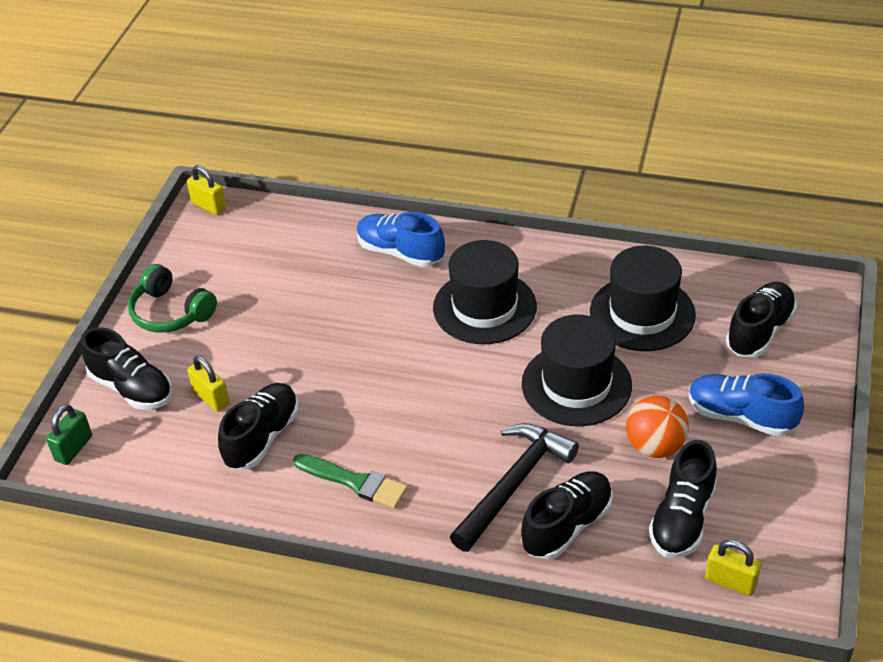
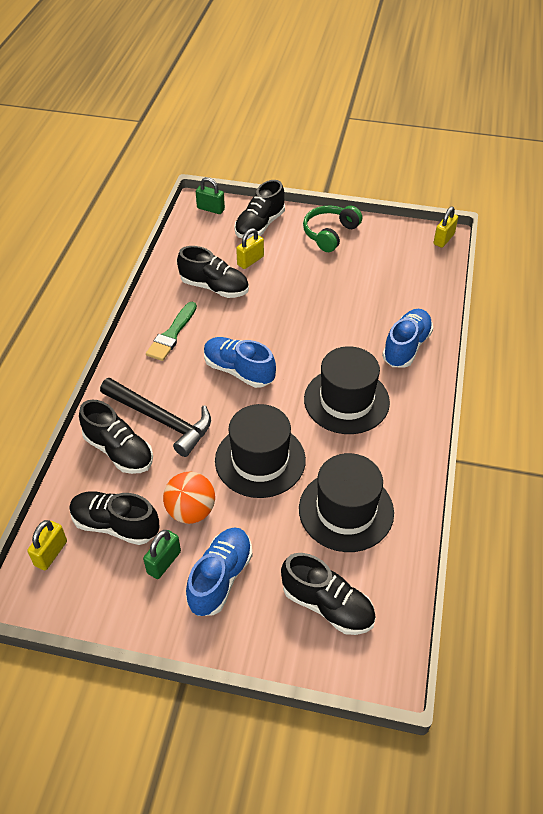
camera: 85 degrees right, 5 degrees up
none -> green padlock [143,530,181,579]
none -> blue shoe [204,337,276,388]

